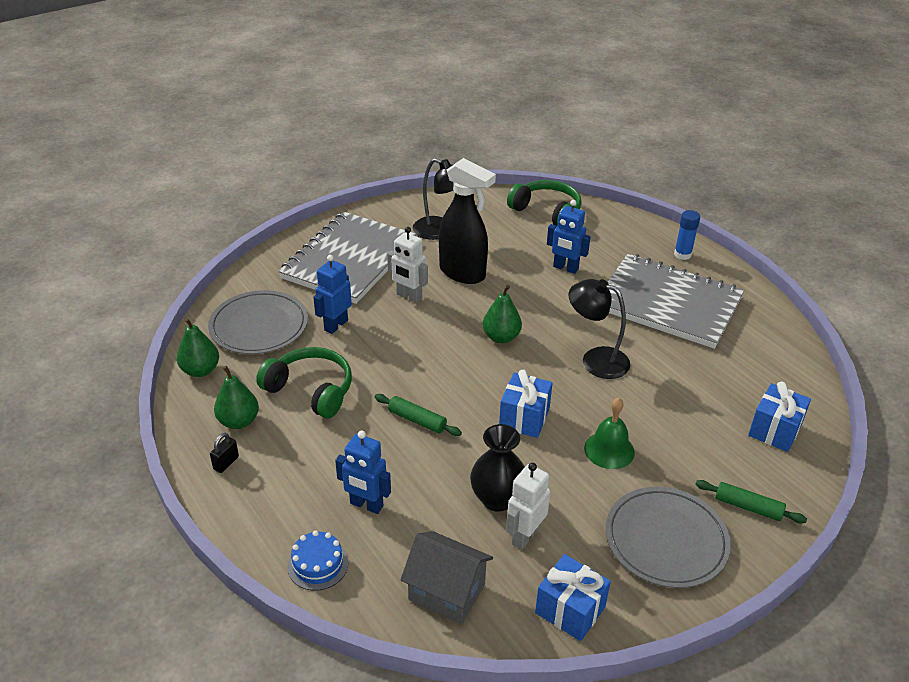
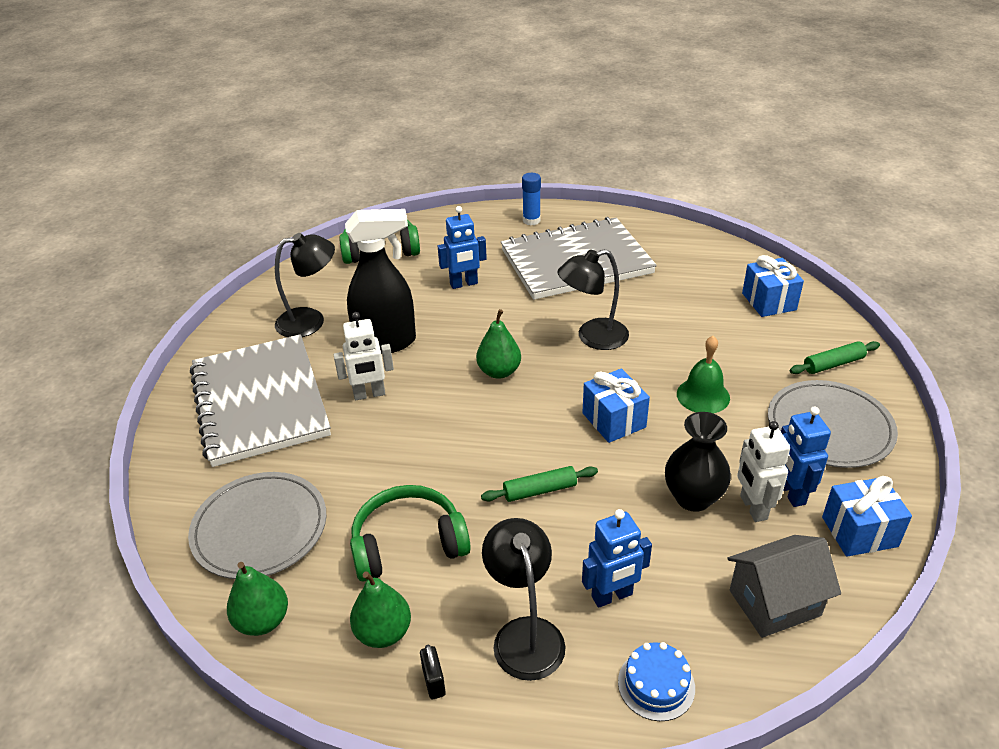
camera: 45 degrees left, 0 degrees up
blue robot [313,255,352,334] -> blue robot moved to [781,407,831,507]
none -> black lamp [482,518,565,681]

